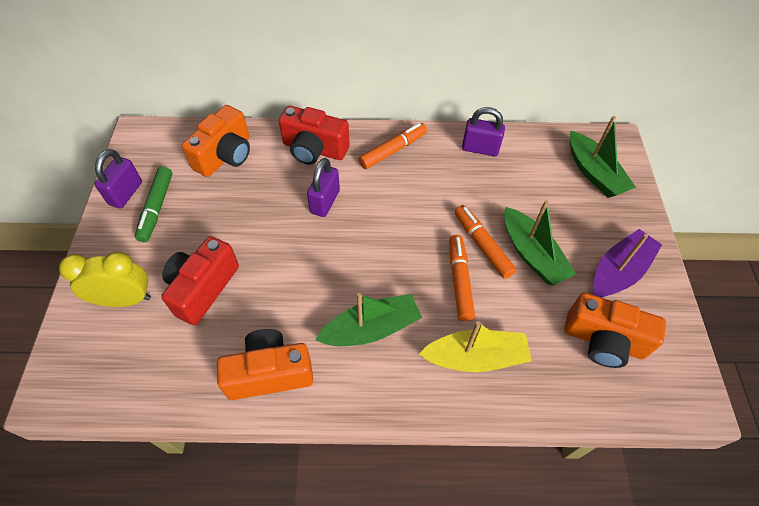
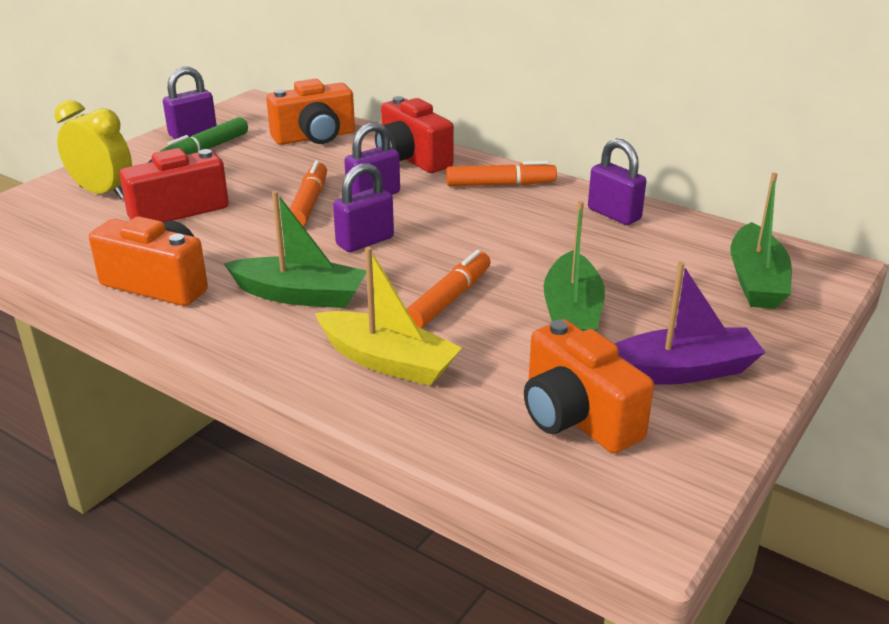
camera: 35 degrees right, 25 degrees down
orange marker [455,205,516,279] -> orange marker moved to [289,160,327,226]
none -> purple padlock [333,163,394,252]

